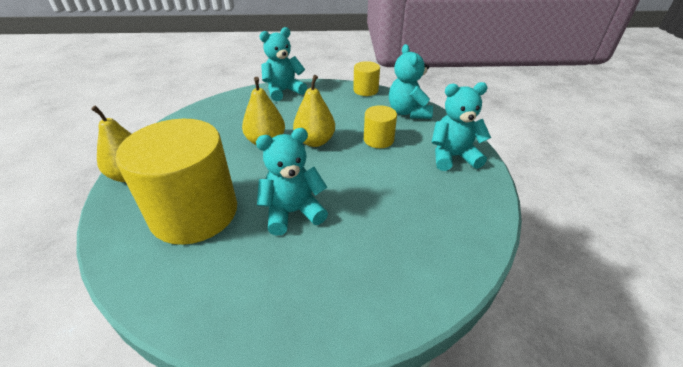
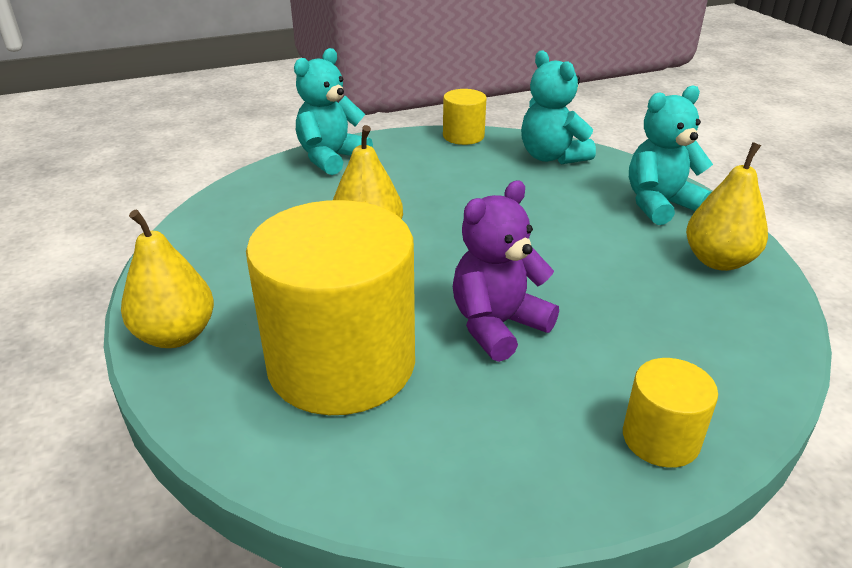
camera: 20 degrees left, 5 degrees down
turquoise teddy bear [256,128,328,236] -> purple teddy bear [453,181,559,362]
yellow pear [293,75,335,147] -> yellow pear moved to [686,142,768,271]
yellow cylinder [364,105,397,148] -> yellow cylinder moved to [623,358,718,468]

